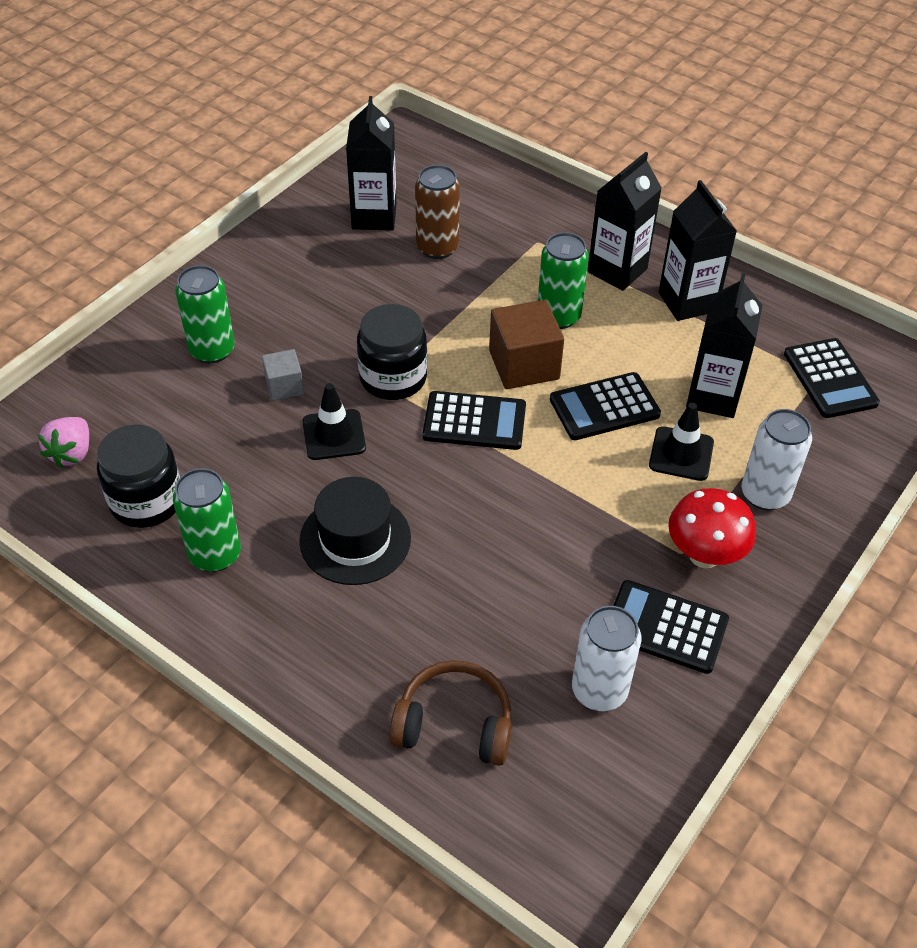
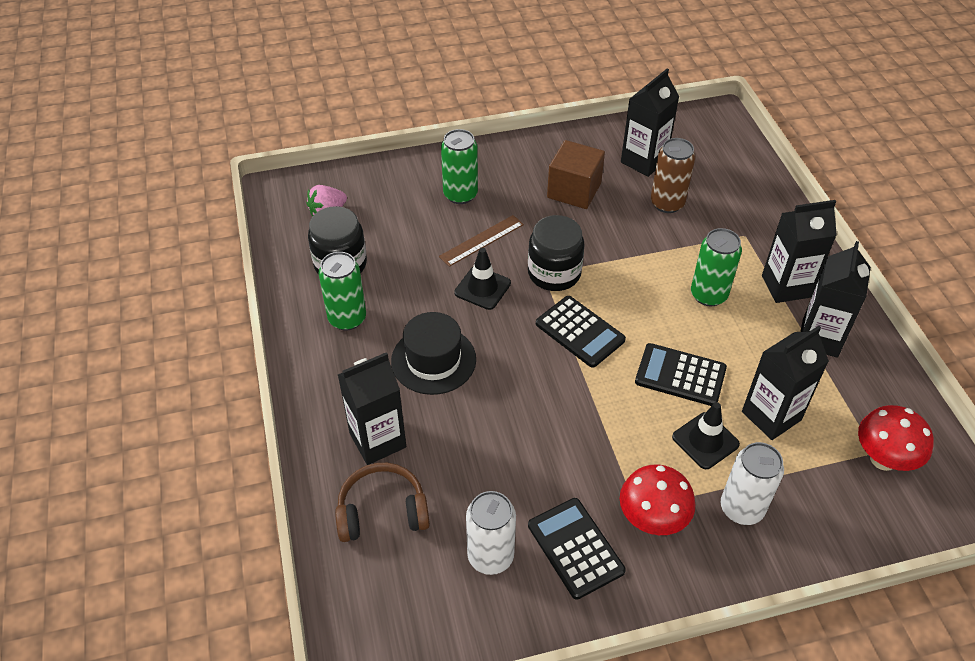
camera: 40 degrees right, 0 degrees up
grey cube [262,349,304,401] -> brown ruler [439,215,524,267]
brown headphones [389,660,512,766] -> brown headphones turned 60 degrees counterclockwise [335,463,430,542]
brown cube [489,300,564,389] -> brown cube moved to [547,140,605,209]
black calculator [784,338,880,418] -> red mushroom [858,405,934,471]
none -> black carton [338,352,406,465]

